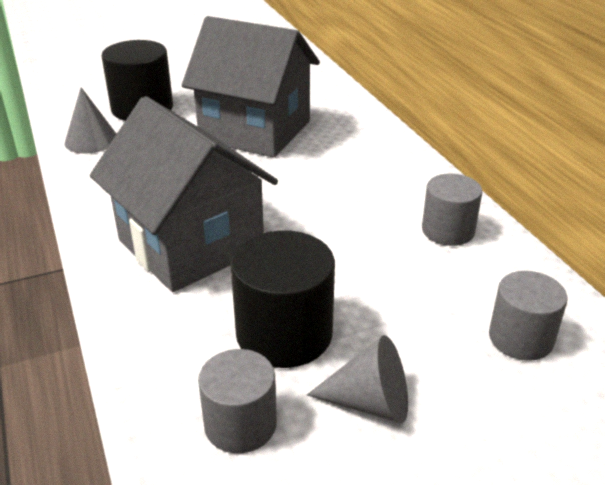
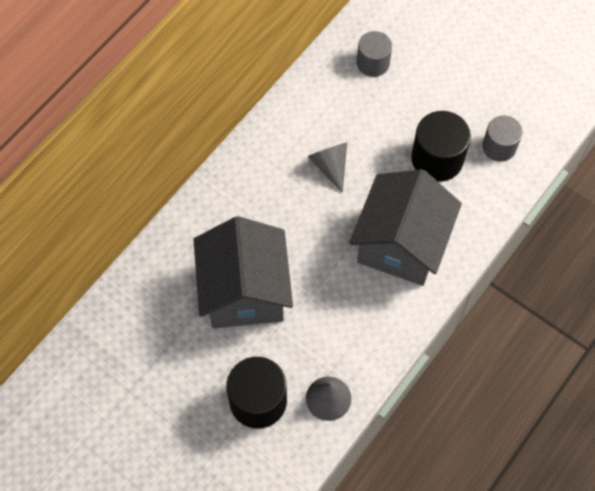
camera: 120 degrees left, 30 degrees up
grey cone [307,335,408,423] -> grey cone moved to [308,142,347,193]
grey cylinder [422,173,482,246] -> none

